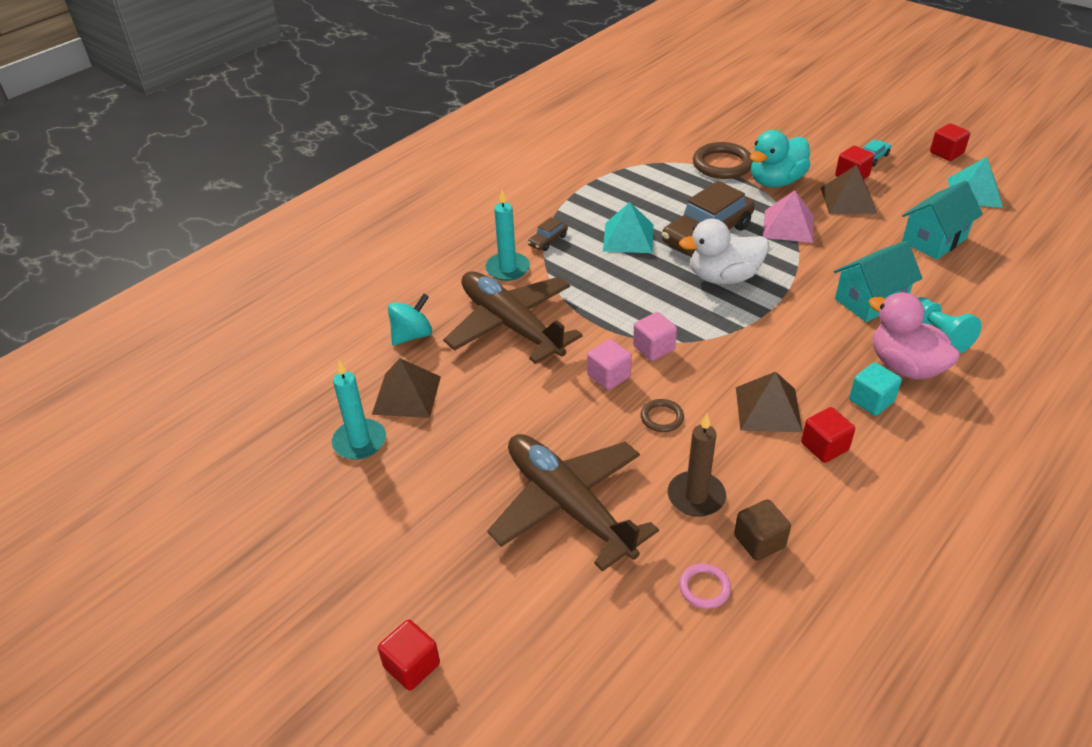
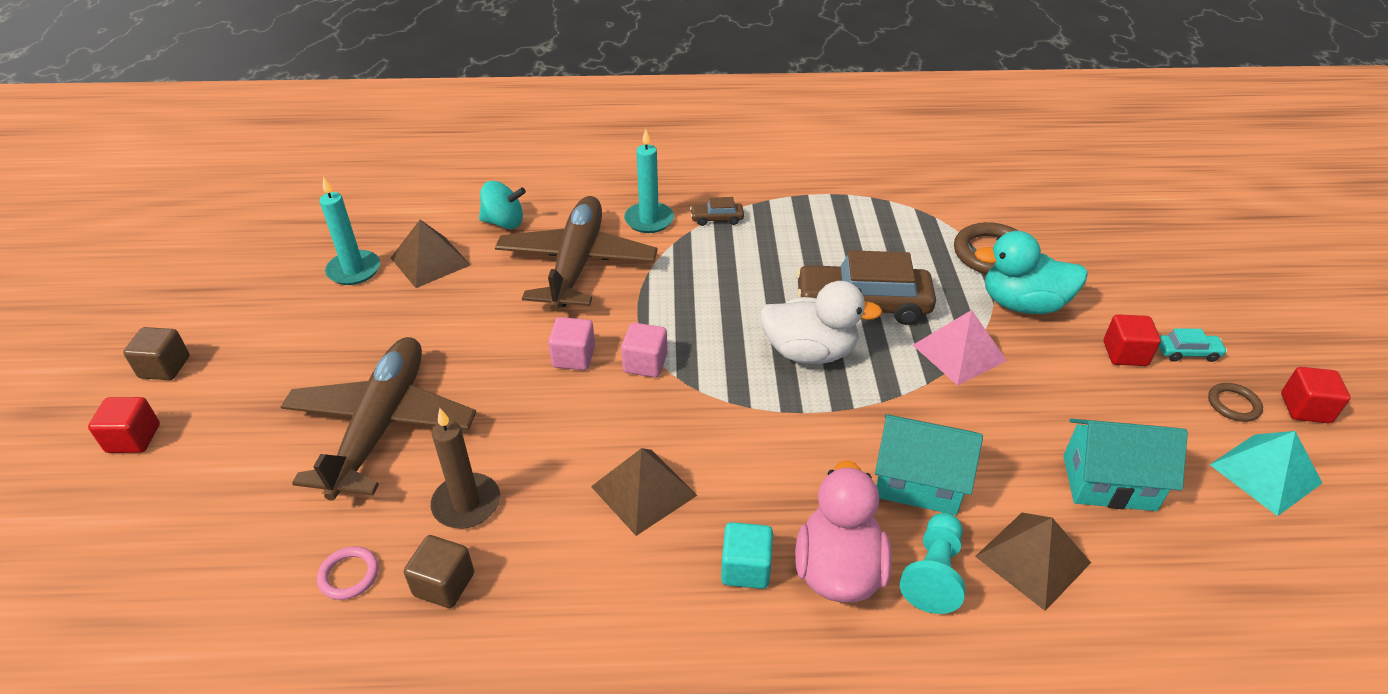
camera: 45 degrees right, 0 degrees up
turquoise pyramid [603,202,653,253] -> none
brown ring [641,399,684,432] -> brown ring moved to [1208,383,1263,422]
white duck [679,219,769,284] -> white duck turned 150 degrees clockwise [760,281,883,364]
red cube [801,407,855,463] -> none
brown pyramid [821,165,877,214] -> brown pyramid moved to [975,513,1091,611]
none -> brown cube [123,327,189,380]

